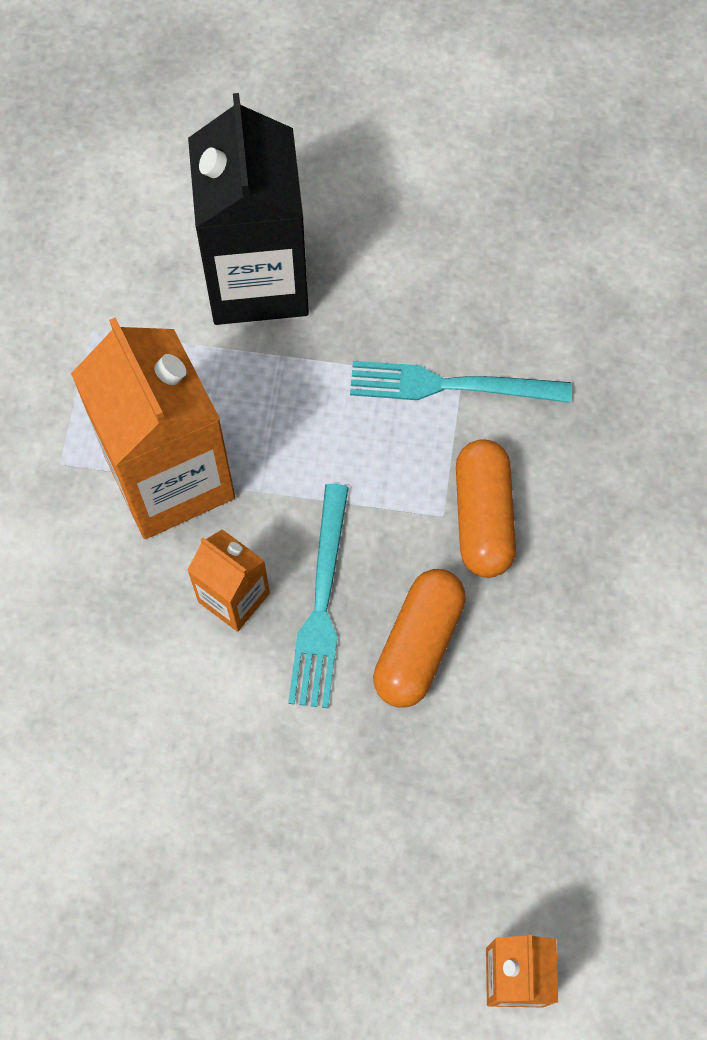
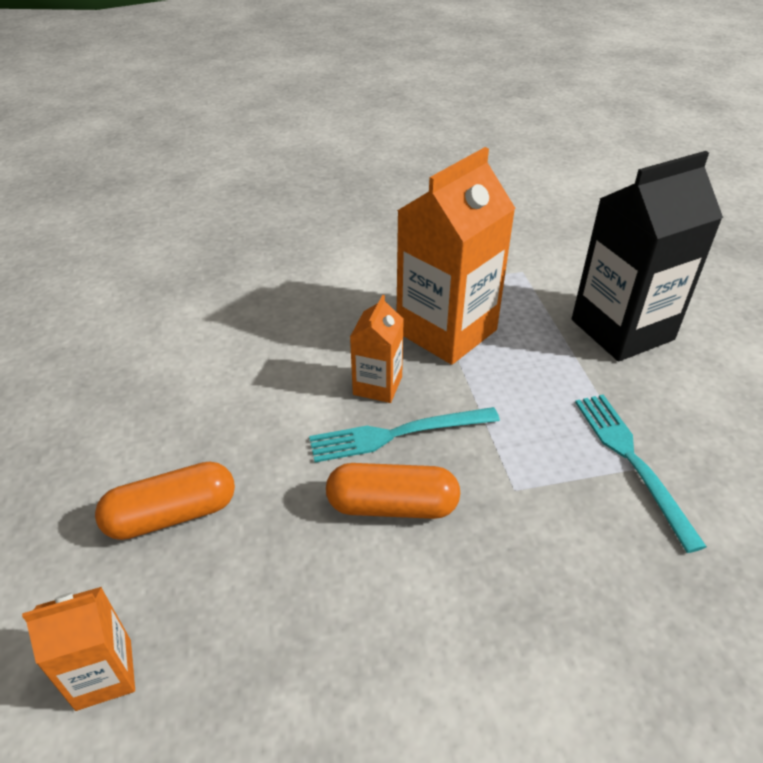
camera: 70 degrees right, 25 degrees down
orange capsule [456,439,516,578] -> orange capsule moved to [95,461,235,540]

